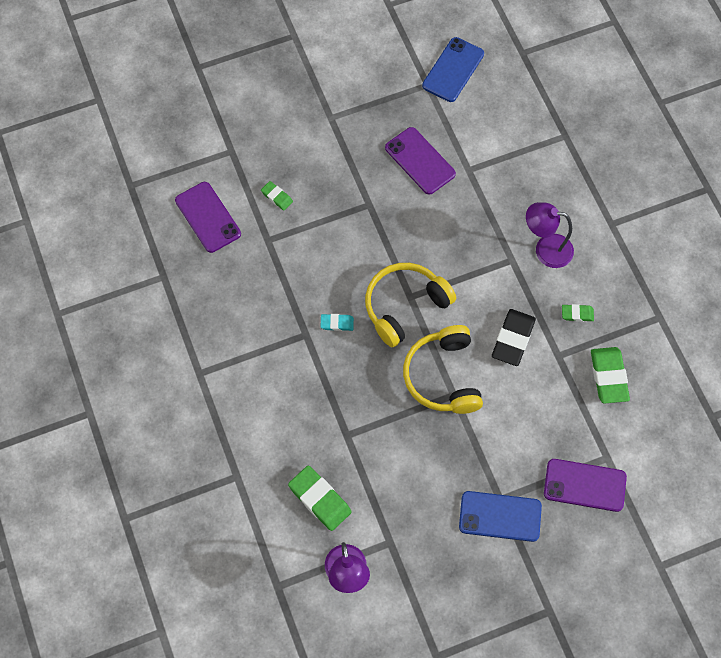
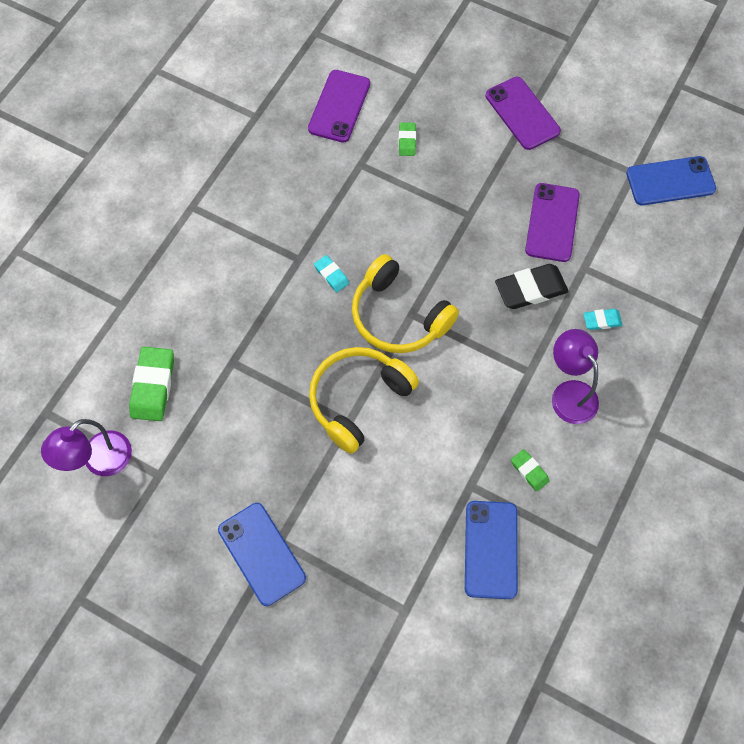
camera: 50 degrees right, 0 degrees up
yellow headphones [365,263,456,347] -> yellow headphones turned 150 degrees counterclockwise [352,254,459,353]
black eraser [492,309,536,366] -> black eraser moved to [495,264,569,309]
purple phone [544,459,627,512] -> purple phone moved to [485,77,561,150]
green eraser [591,347,630,403] -> blue phone [465,501,518,599]
none -> turquoise eraser [583,309,622,330]

